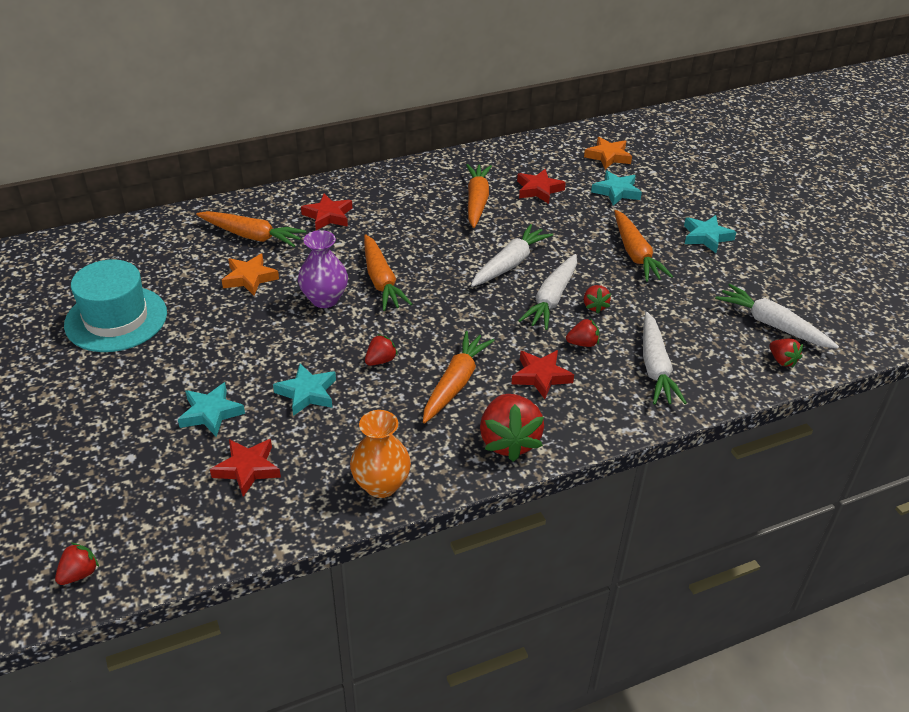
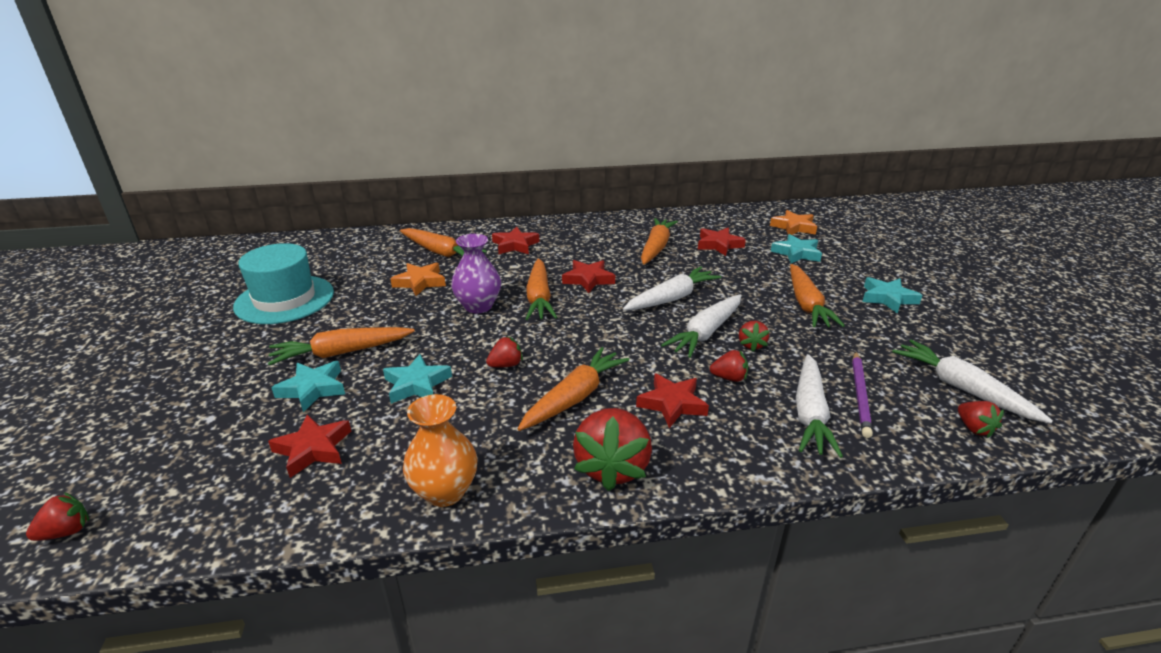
camera: 15 degrees right, 10 degrees down
none -> orange carrot [268,327,415,365]
none -> red star [562,260,615,293]
none -> purple pencil [852,351,873,438]

